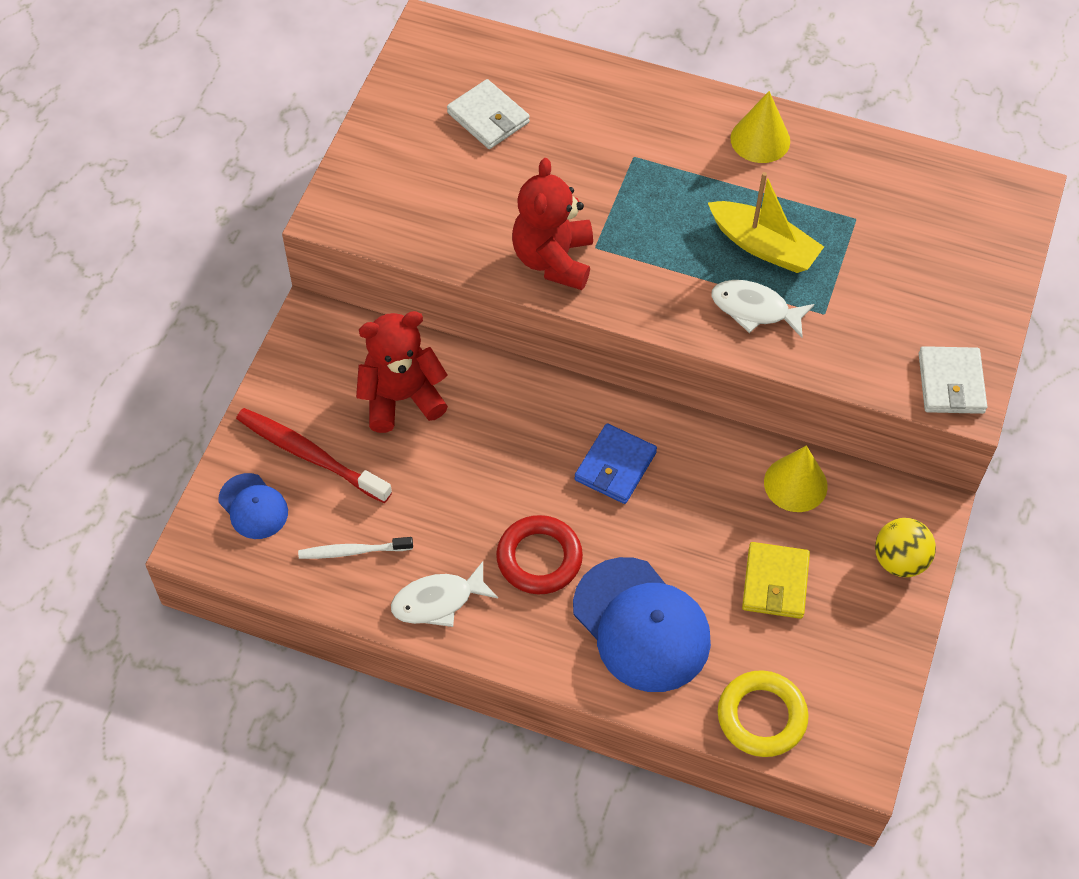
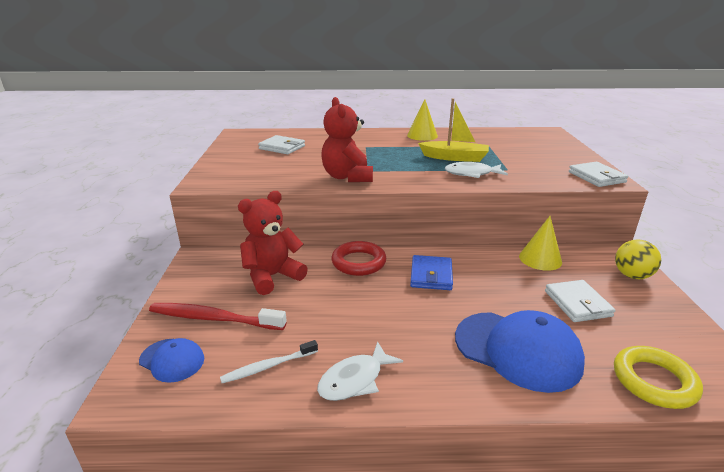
camera: 20 degrees left, 30 degrees down
red ring [496,515,583,594] -> red ring moved to [331,241,387,276]
yellow wallet [742,542,810,619] -> white wallet [545,280,616,322]

